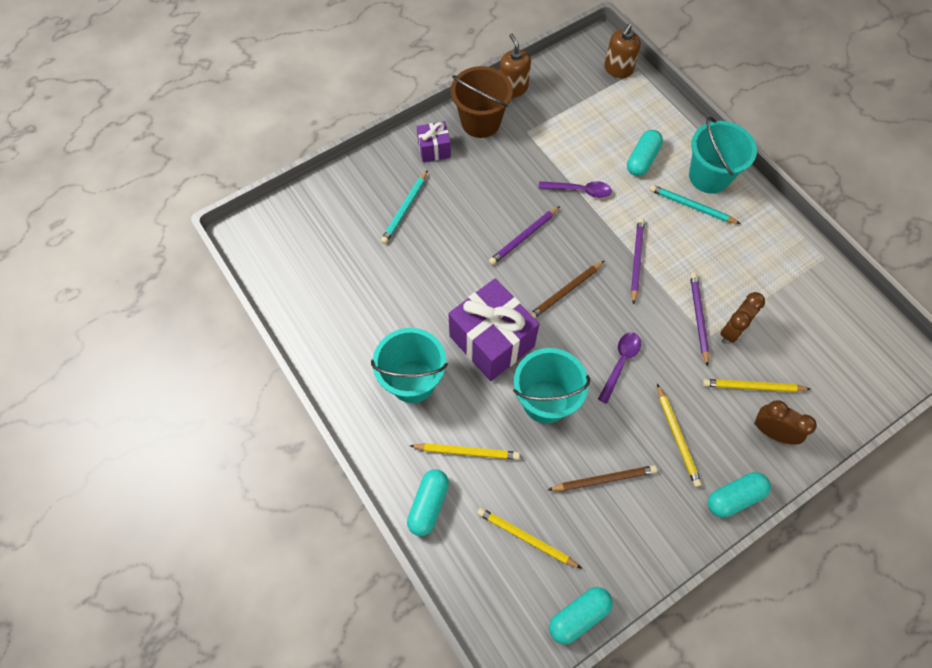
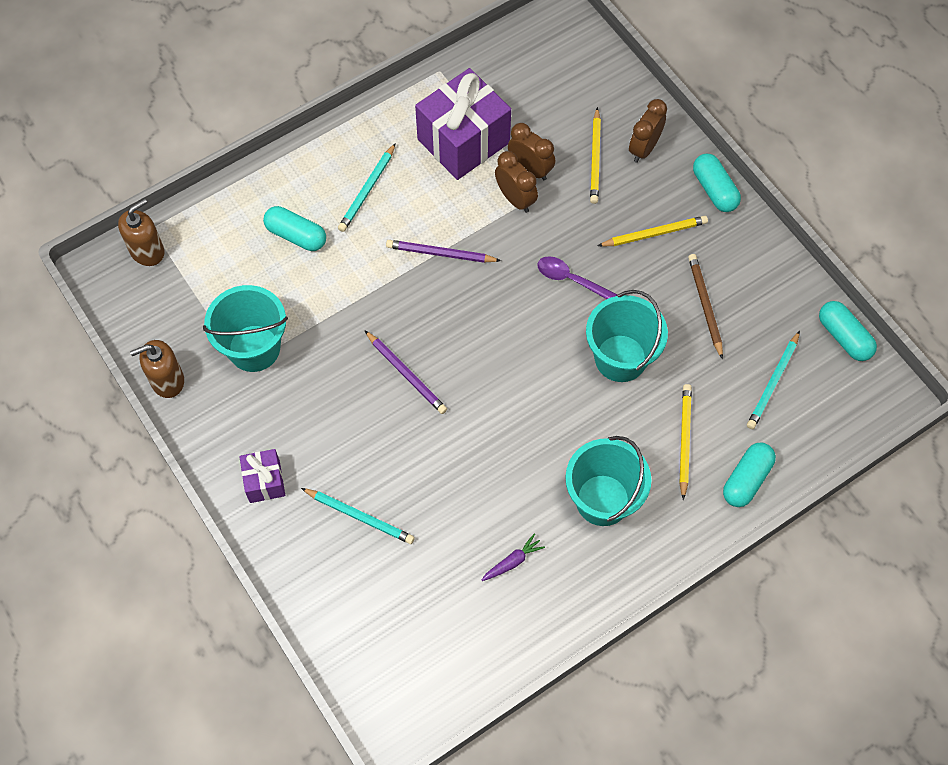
camera: 90 degrees left, 0 degrees up
turquoise capsule [407,469,449,536] -> turquoise capsule turned 75 degrees counterclockwise [723,442,776,507]
purple gift [448,278,539,381] -> purple gift moved to [415,68,511,180]
brown bucket [451,66,513,138] -> none
yellow pencil [477,508,582,569] -> turquoise pencil [747,331,800,429]
brown pencil [530,261,604,318] -> none
purple spoon [538,181,612,198] -> none
brown soap dispenser [604,24,641,78] -> brown soap dispenser turned 75 degrees counterclockwise [118,199,164,266]
turquoise bucket [689,117,757,194] -> turquoise bucket moved to [203,285,288,372]
purple pencil [690,273,709,367] -> brown clock [495,151,538,213]
none -> purple carrot [482,534,545,581]

